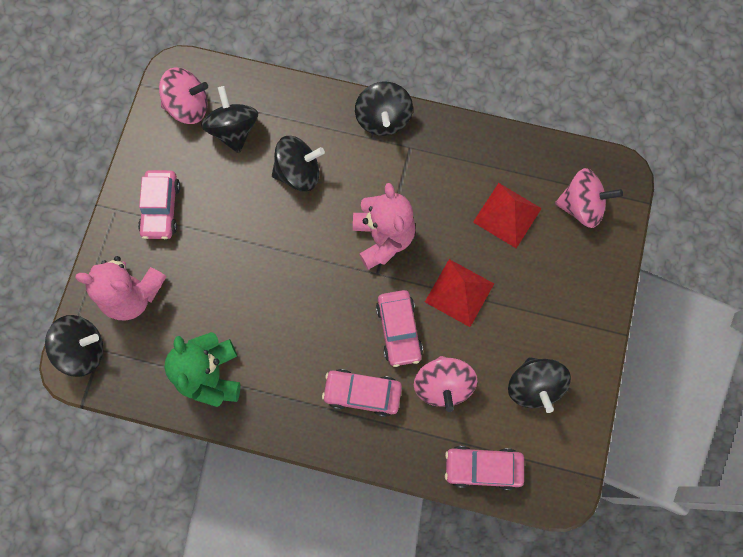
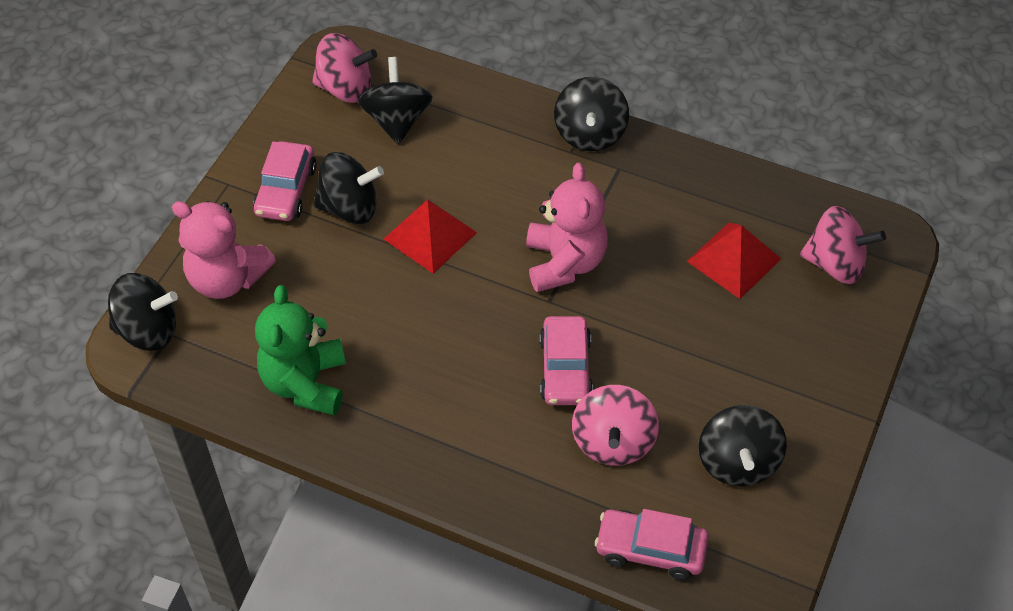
camera: 10 degrees right, 20 degrees down
black spinning top [272,136,325,192] -> black spinning top moved to [313,152,384,224]
pink car [322,369,402,417] -> none
red pyramid [425,259,494,327] -> red pyramid moved to [384,199,477,273]

